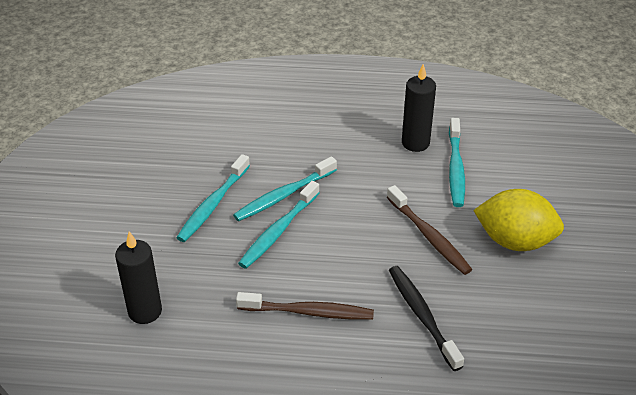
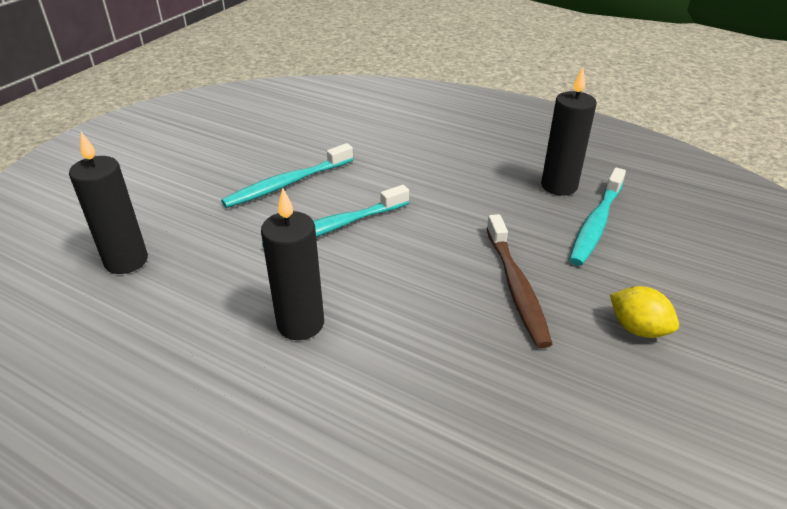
camera: 25 degrees right, 5 degrees down
turquoise toothbrush [233,156,337,221] -> none
brown toothbrush [236,292,374,320] -> black candle [261,188,324,340]
black toothbrush [389,266,464,371] -> none
yellow lemon [473,189,564,251] -> yellow lemon [610,286,679,338], size x0.53

